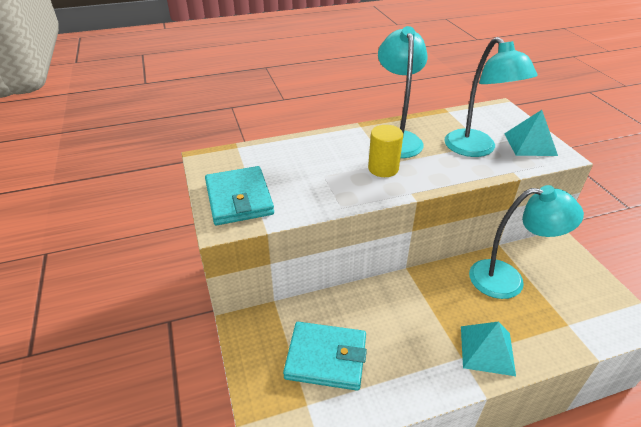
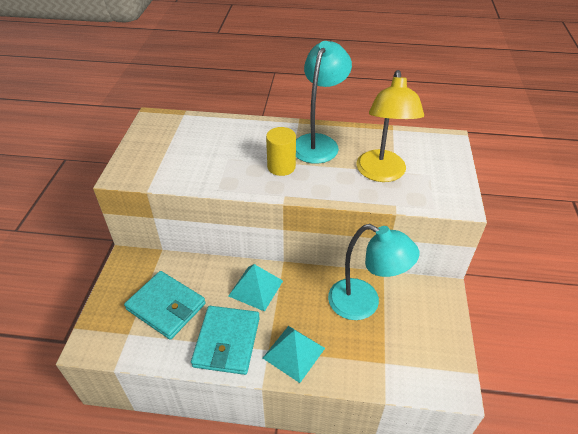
camera: 25 degrees right, 5 degrees up
turquoise wallet [205,166,274,225] -> turquoise wallet moved to [191,306,260,375]
turquoise lamp [444,37,537,157] -> yellow lamp [356,70,424,182]
turquoise pyramid [504,110,558,156] -> turquoise pyramid moved to [228,264,283,312]

